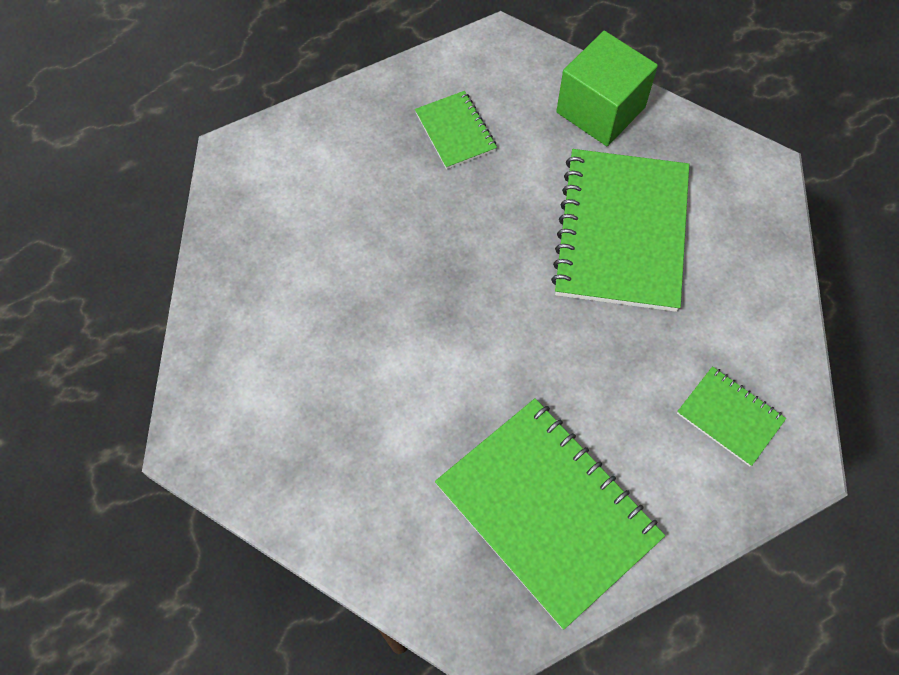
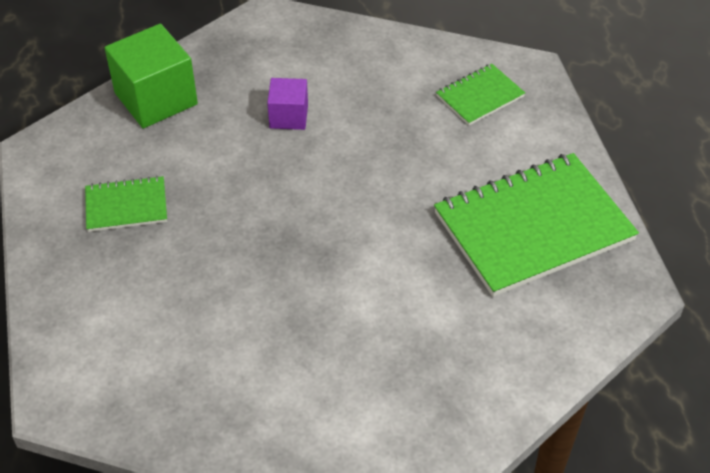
camera: 75 degrees left, 15 degrees down
green notebook [551,149,689,312] -> purple cube [267,78,308,130]

